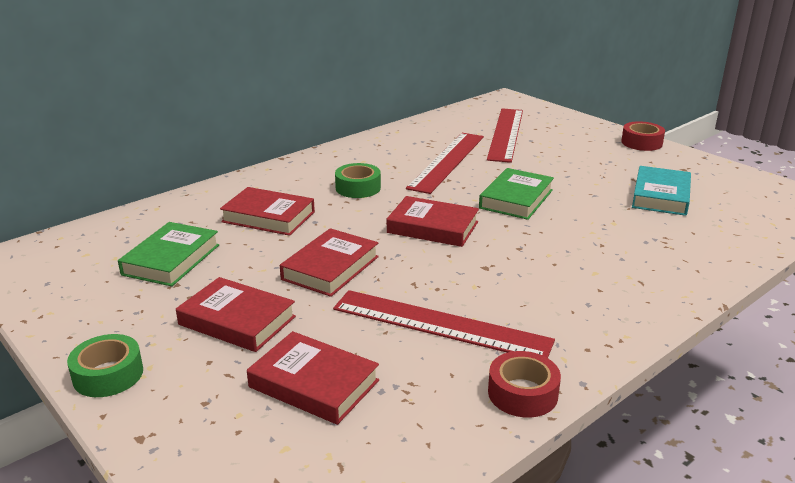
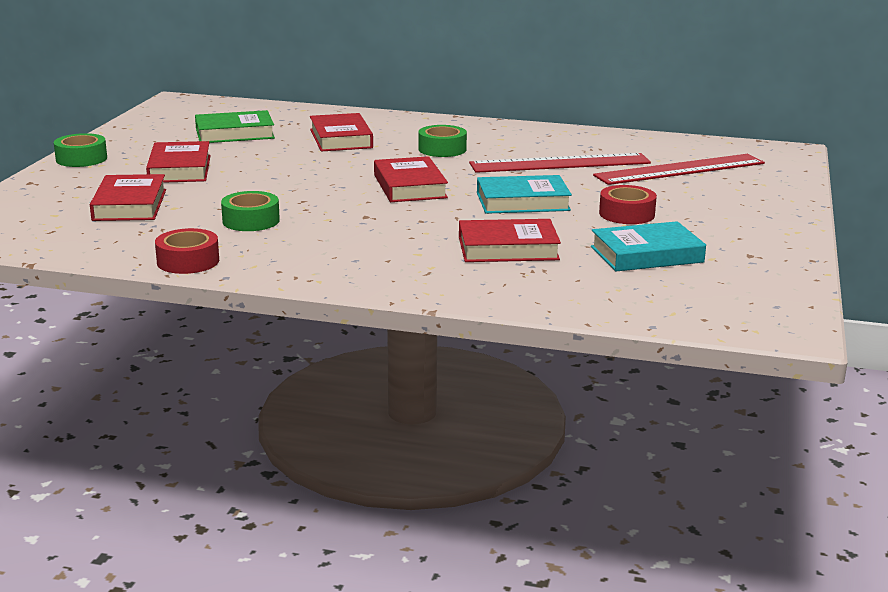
camera: 55 degrees right, 5 degrees down
red book [280,228,379,297] -> red book moved to [459,219,561,262]
red ruler [333,290,555,358] -> green tape [221,191,280,231]
green book [479,168,554,220] -> turquoise book [477,175,572,214]
red tape [621,121,665,151] -> red tape moved to [599,185,657,224]

